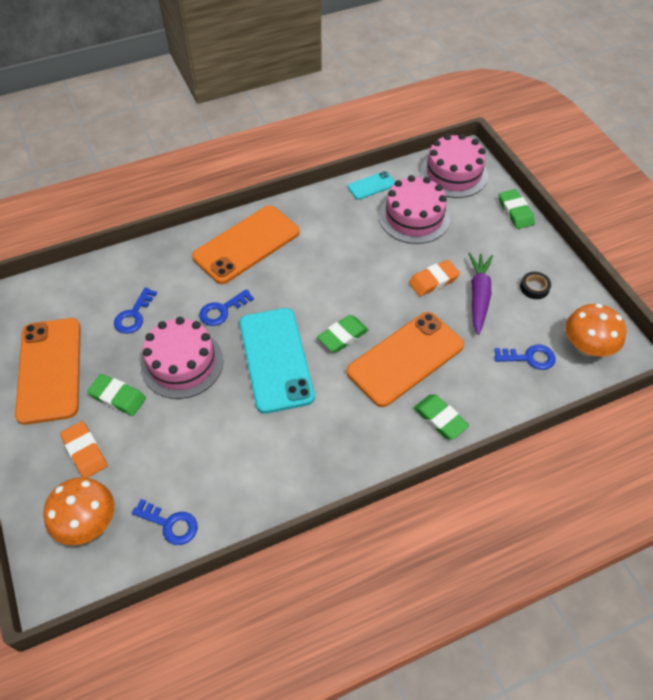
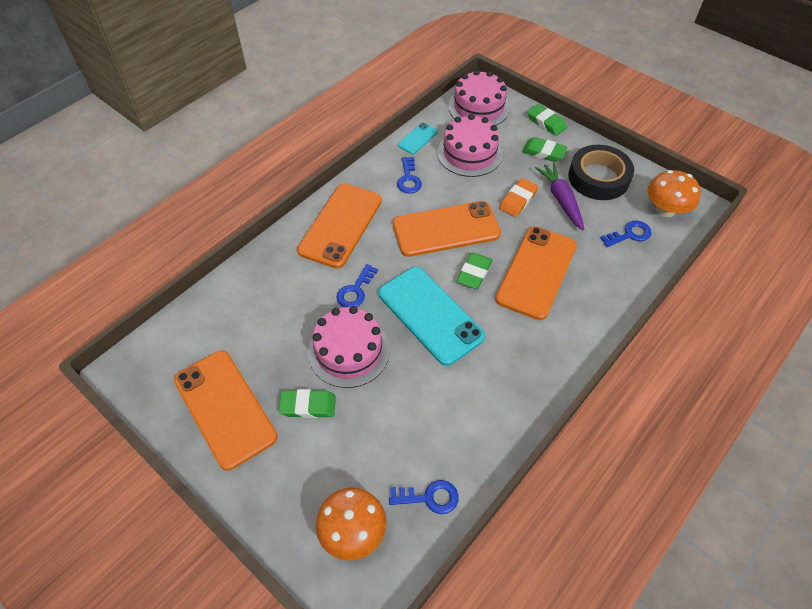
camera: 25 degrees left, 0 degrees up
orange eraser [60,421,108,478] -> none
blue key [114,288,157,334] -> blue key moved to [397,157,422,193]
green eraser [414,395,469,440] -> green eraser moved to [522,137,567,162]
black tape [520,272,551,299] -> black tape [568,145,634,200], size x2.36
none -> orange phone [393,201,501,257]

